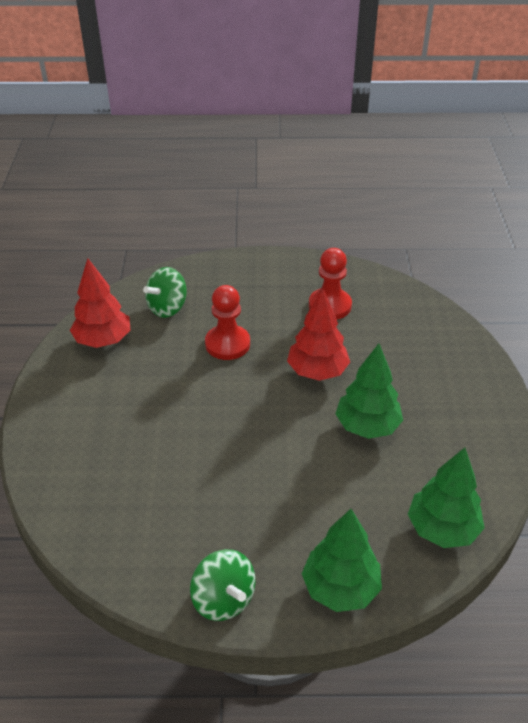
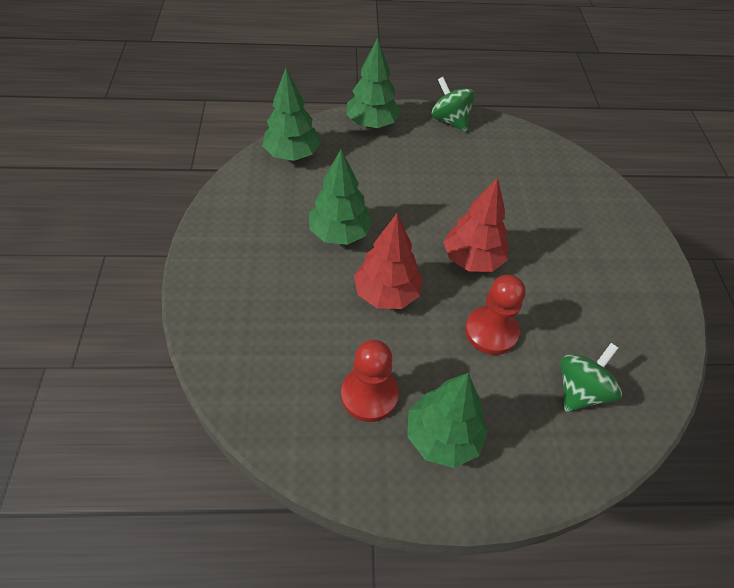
camera: 175 degrees right, 10 degrees up
red tree [70,258,130,348] -> red tree moved to [443,177,508,272]
none -> green tree [407,373,488,468]

